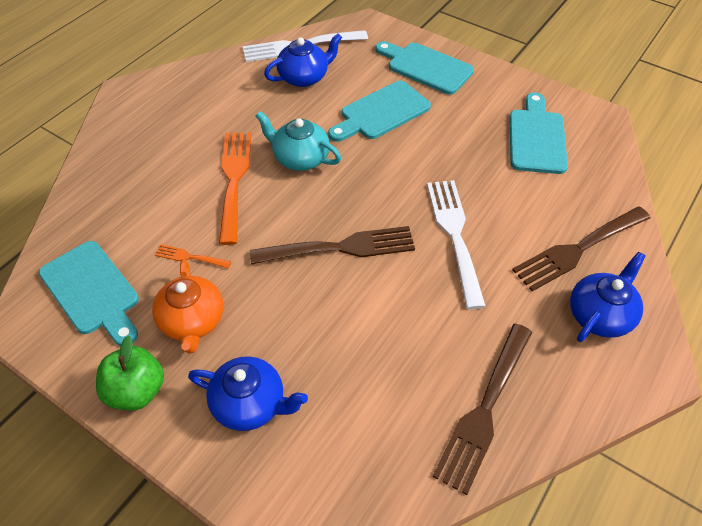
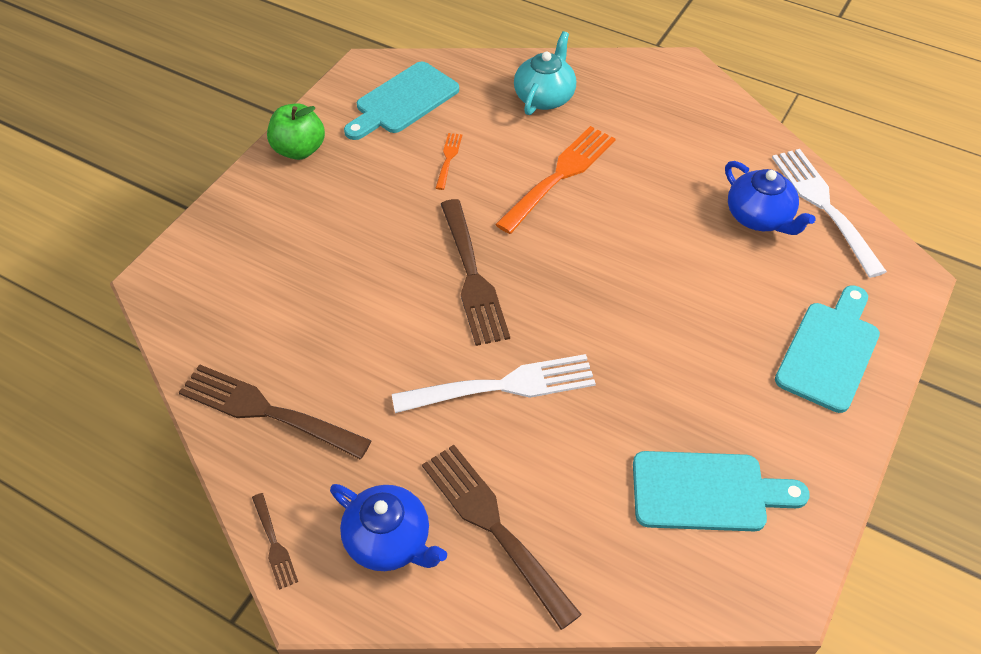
camera: 85 degrees right, 0 degrees up
orange teapot [152,259,224,354] -> none
blue teapot [188,356,308,431] -> none
orange fork [219,132,251,245] -> orange fork turned 45 degrees counterclockwise [495,126,616,234]
turquoise teapot [256,111,341,171] -> turquoise teapot moved to [514,31,576,115]
turquoise cutting board [328,81,431,142] -> none
none -> brown fork [252,493,298,590]

